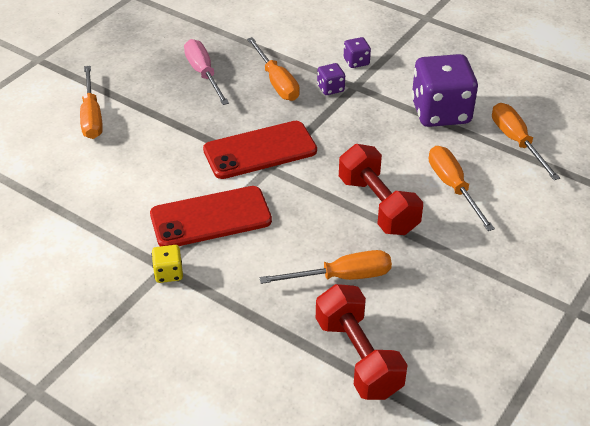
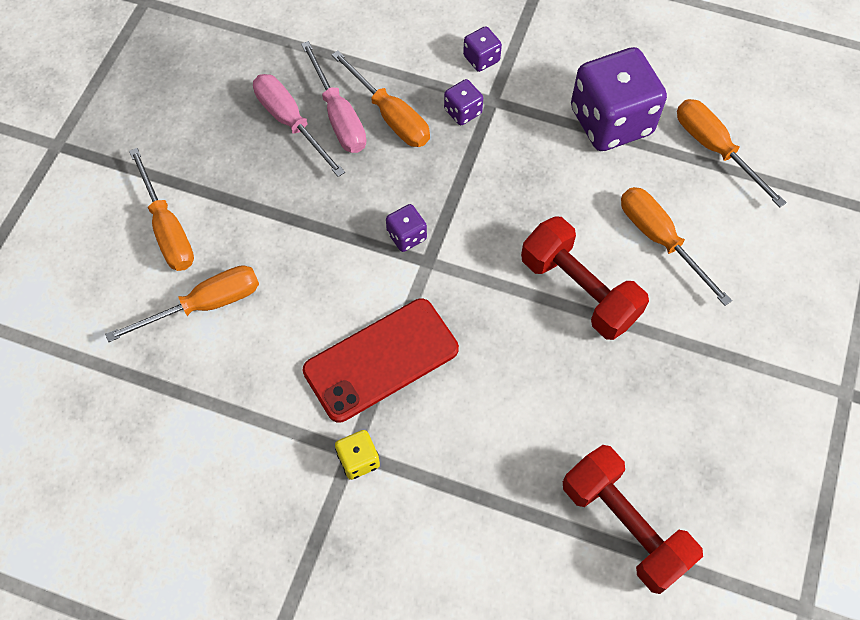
camera: 15 degrees left, 20 degrees up
red phone [203,121,317,179] -> purple dice [386,204,427,252]
orange screwdriver [259,250,392,284] -> orange screwdriver moved to [105,265,259,342]
none -> pink screwdriver [301,41,366,153]

